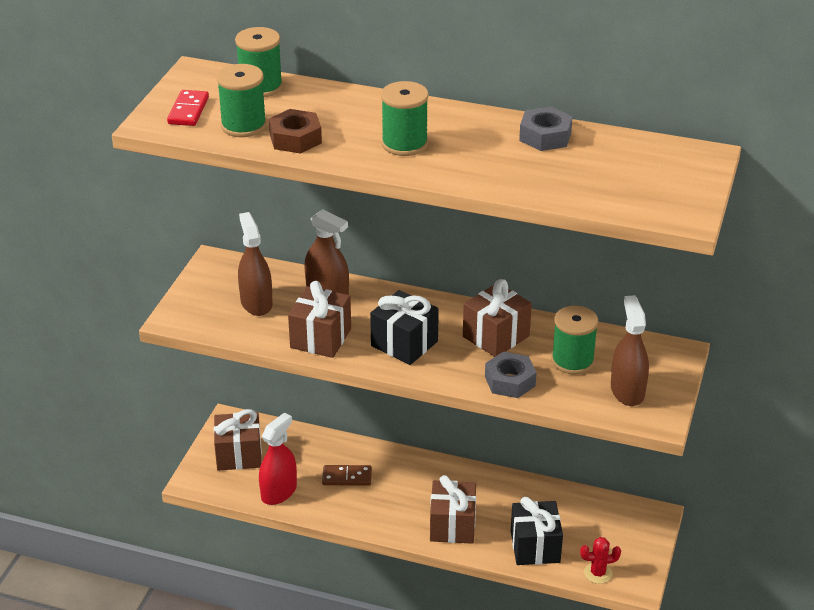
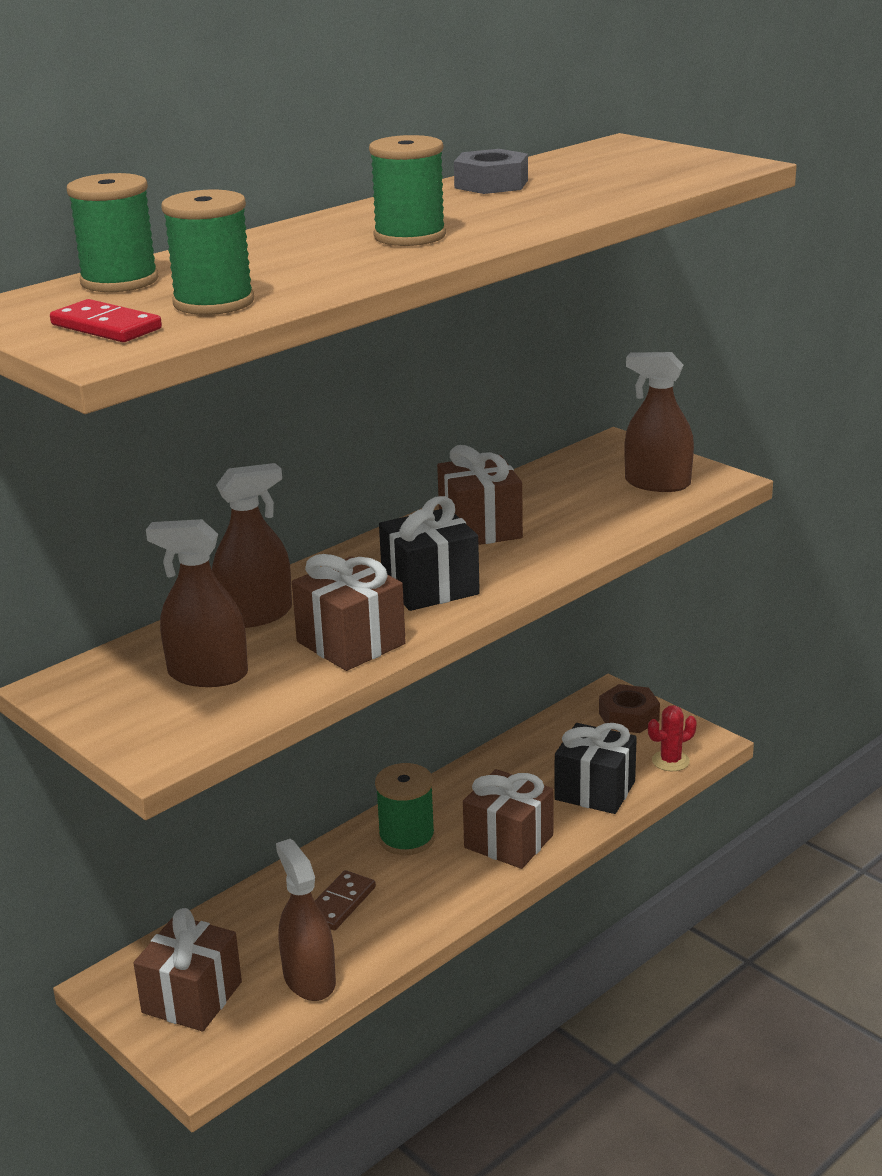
camera: 60 degrees left, 10 degrees down
red spray bottle [259,412,297,505] -> brown spray bottle [276,839,336,1001]
brown nut [269,109,322,154] -> brown nut moved to [599,684,660,733]
grey nut [485,351,537,398] -> none
green spool [552,306,598,374] -> green spool moved to [375,763,435,855]
red cactus [580,537,621,584] -> red cactus turned 45 degrees clockwise [648,705,697,771]

